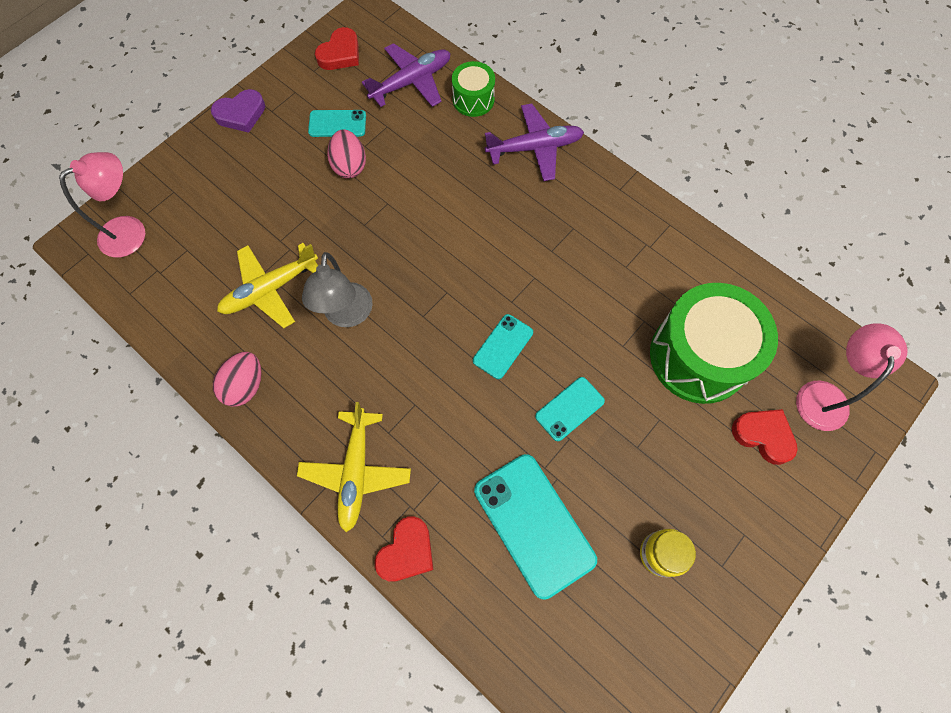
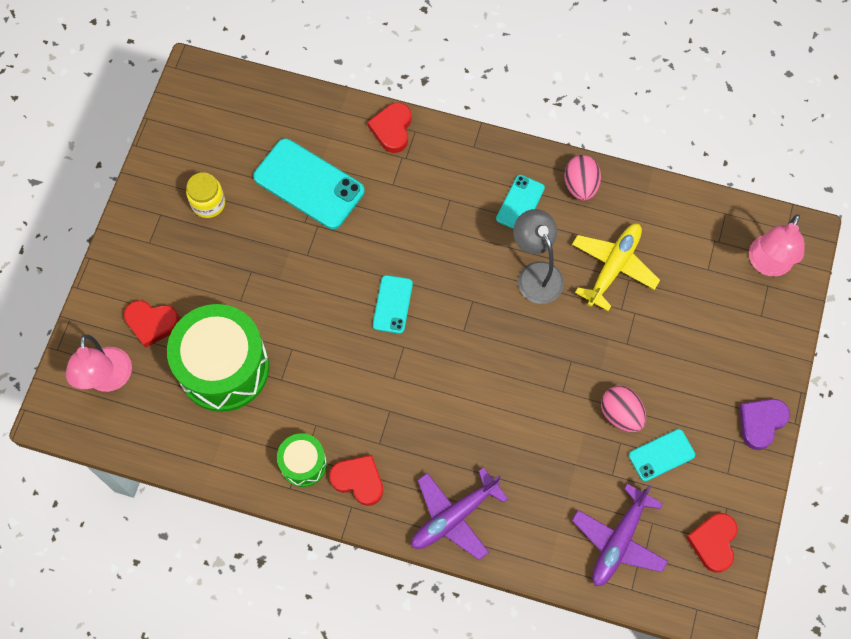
camera: 155 degrees right, 0 degrees up
yellow plane [297,402,411,532] -> none
green drum [452,61,495,117] -> green drum moved to [277,433,327,487]
turquoise phone [535,377,605,441] -> turquoise phone moved to [496,175,545,229]
none -> red heart [329,455,383,506]

